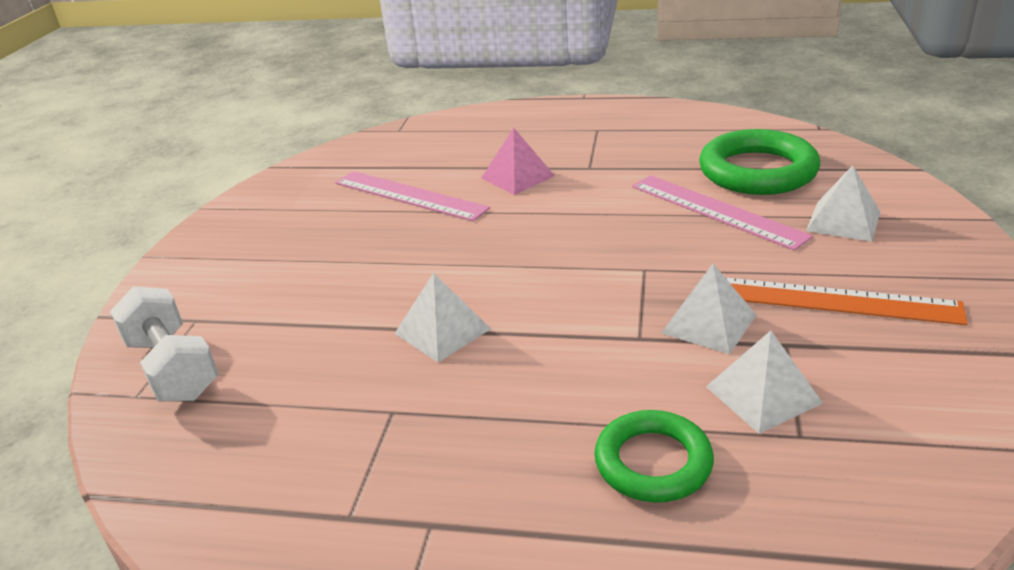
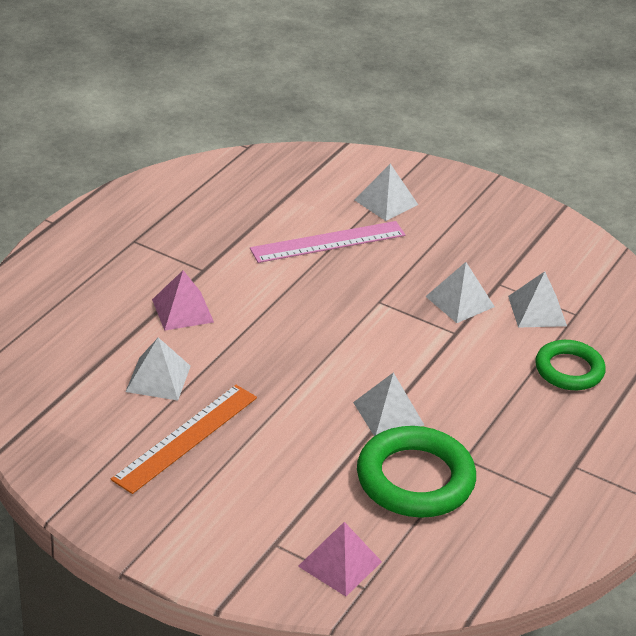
camera: 75 degrees left, 5 degrees up
white dumbbell [110,286,219,401] -> pink pyramid [298,522,382,596]
pink ruler [335,171,490,221] -> white pyramid [126,337,191,400]
green ring [699,129,820,195] -> green ring moved to [357,426,476,518]
orange ruler [725,277,968,325] -> orange ruler moved to [111,385,257,494]

